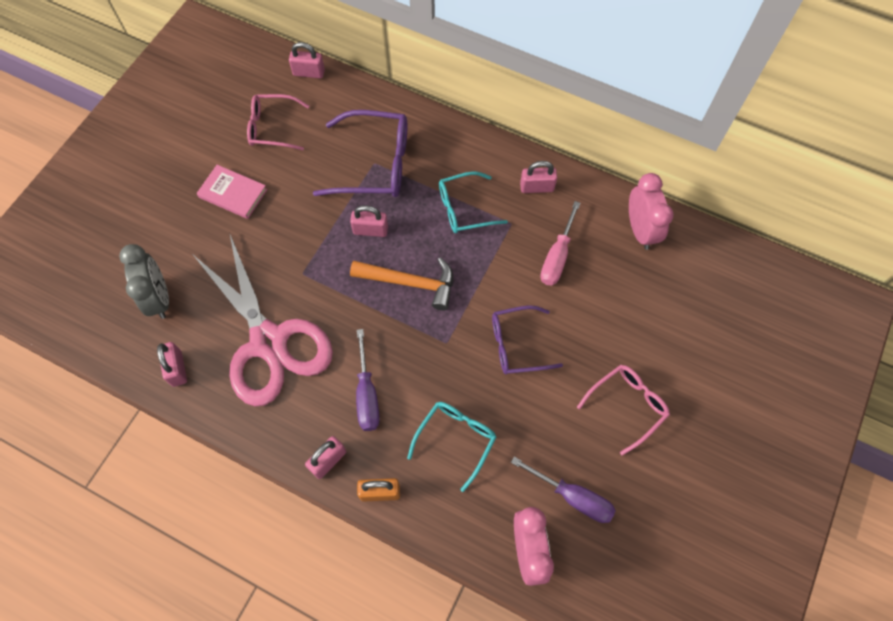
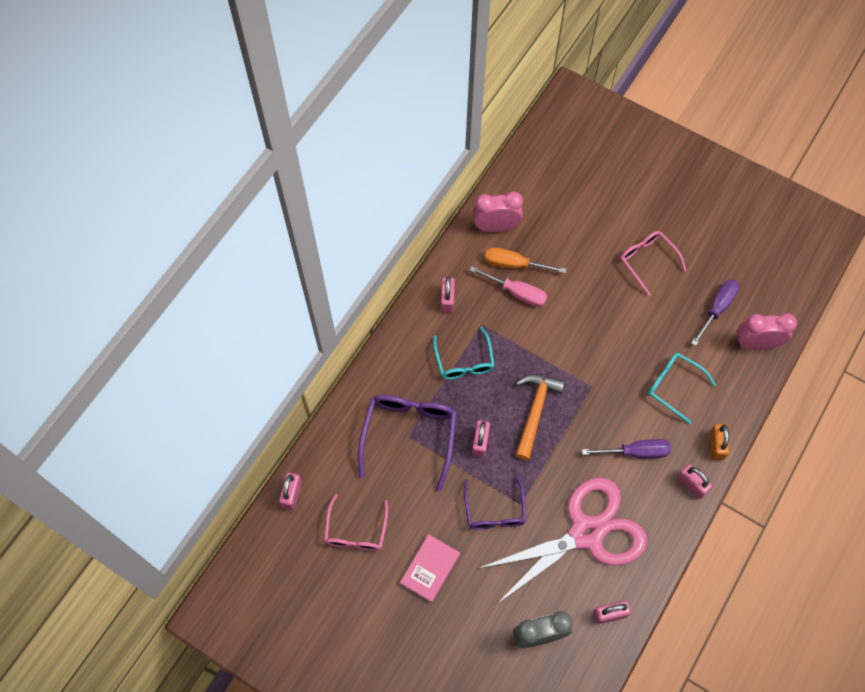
camera: 85 degrees left, 0 degrees up
purple glasses [492,305,563,374] -> purple glasses moved to [464,475,526,530]
none -> orange screwdriver [485,247,566,273]

